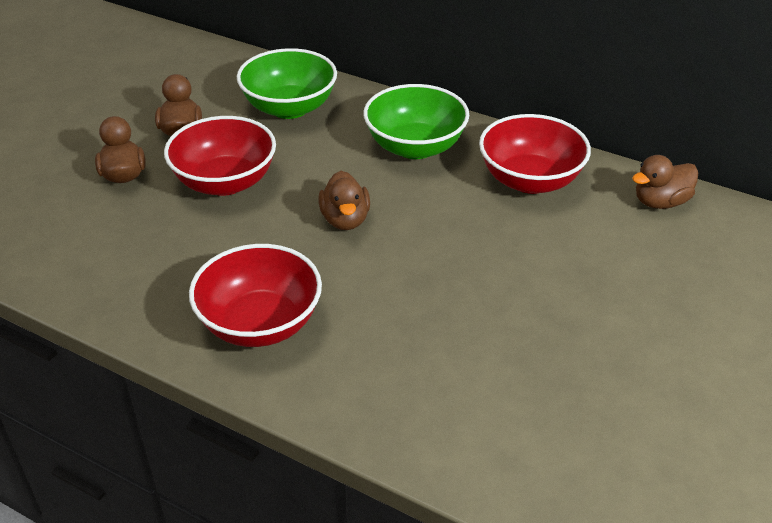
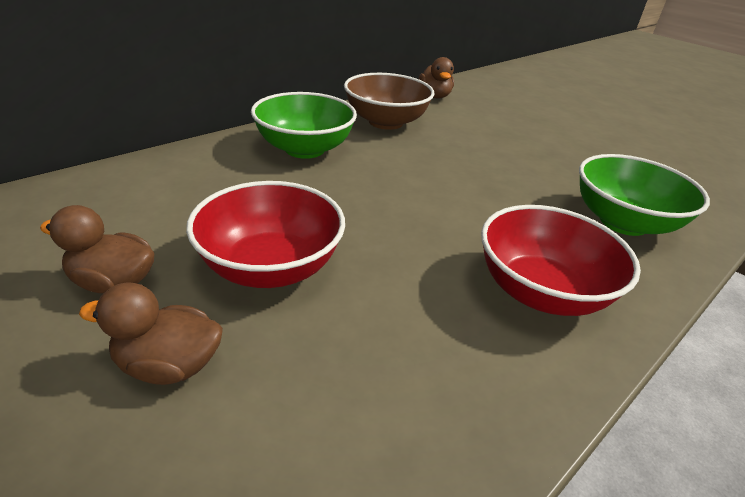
camera: 75 degrees left, 5 degrees down
green bowl [237,48,337,119] -> green bowl moved to [579,154,710,236]
brown duck [319,171,370,230] -> none
red bowl [479,114,591,194] -> brown bowl [344,73,434,130]

